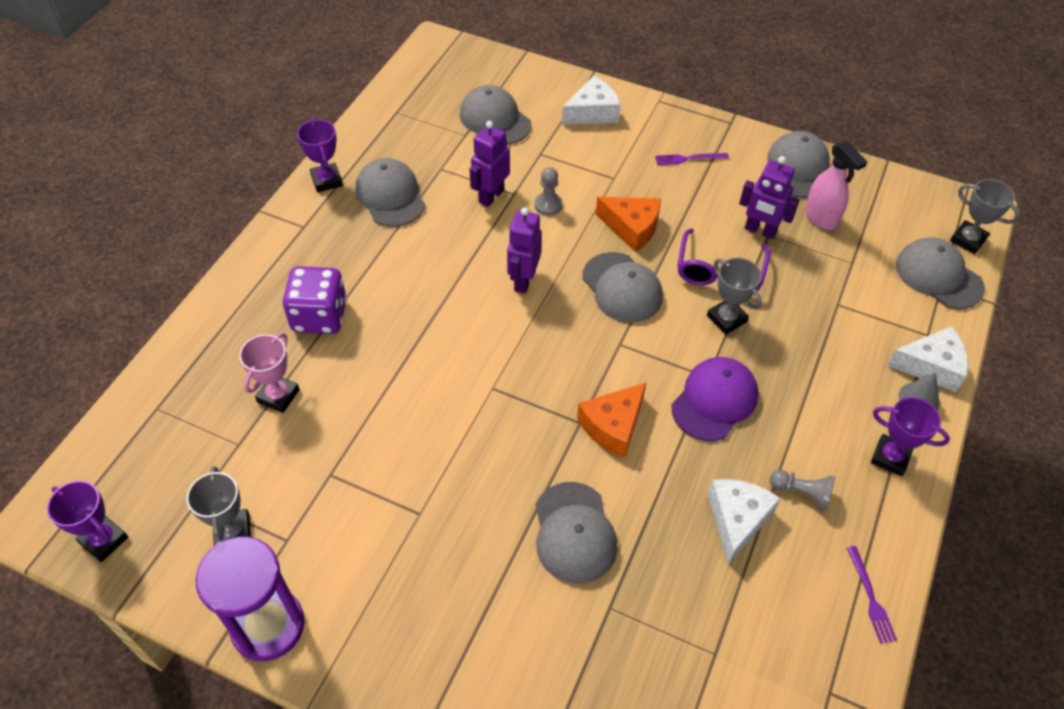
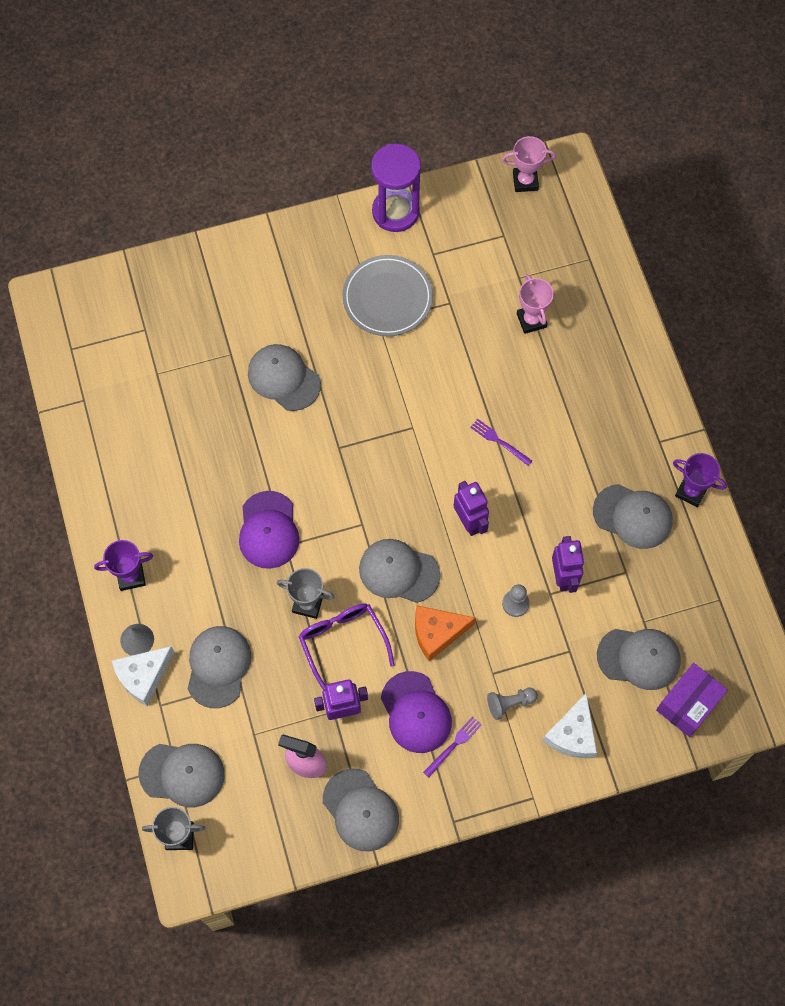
camera: 140 degrees right, 15 degrees up
purple trophy [47,481,128,562] -> pink trophy [502,136,556,192]
grey trophy [186,466,251,546] -> none
purple dice [283,266,347,334] -> none
orange cheese [577,382,647,457] -> none
white cheese [708,479,781,565] -> none
grey pawn [770,470,835,511] -> grey pawn moved to [487,688,538,720]
purple fork [847,546,897,644] -> purple fork moved to [470,419,532,466]
none -> grey cap [188,626,251,708]
none -> grey plate [343,255,433,336]
none -> purple cap [381,671,452,753]
none -> purple box [656,663,728,737]

